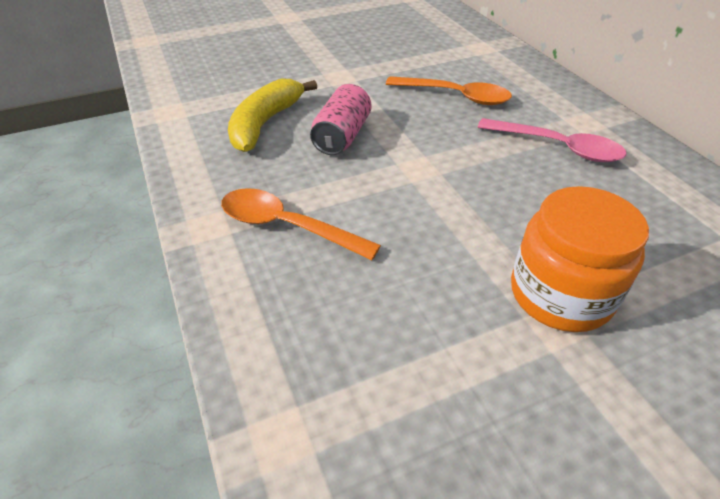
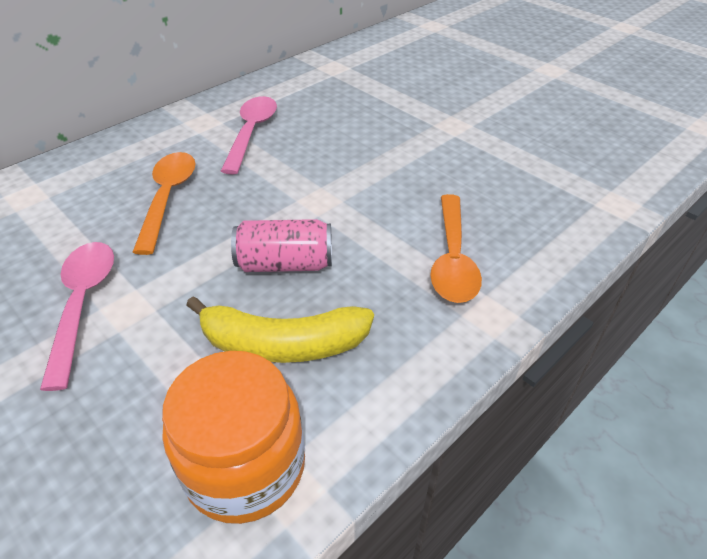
camera: 110 degrees left, 0 degrees up
orange jar [511,186,649,332] -> orange jar moved to [162,351,305,524]
none -> pink spoon [40,242,114,391]

